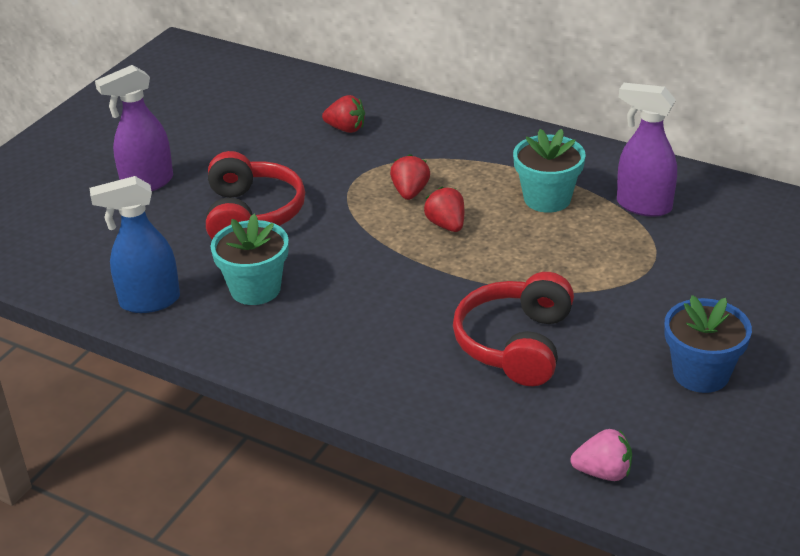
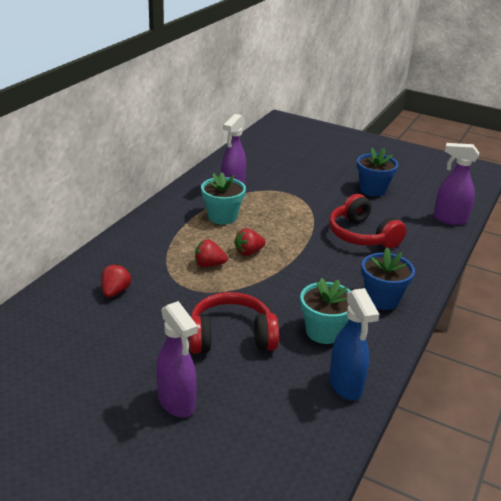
camera: 95 degrees left, 5 degrees down
red headphones [453,272,574,386] -> red headphones turned 45 degrees clockwise [329,194,406,248]
pink strawberry [571,429,632,481] -> purple spray bottle [433,143,479,225]
none -> blue flower pot [361,247,415,310]

